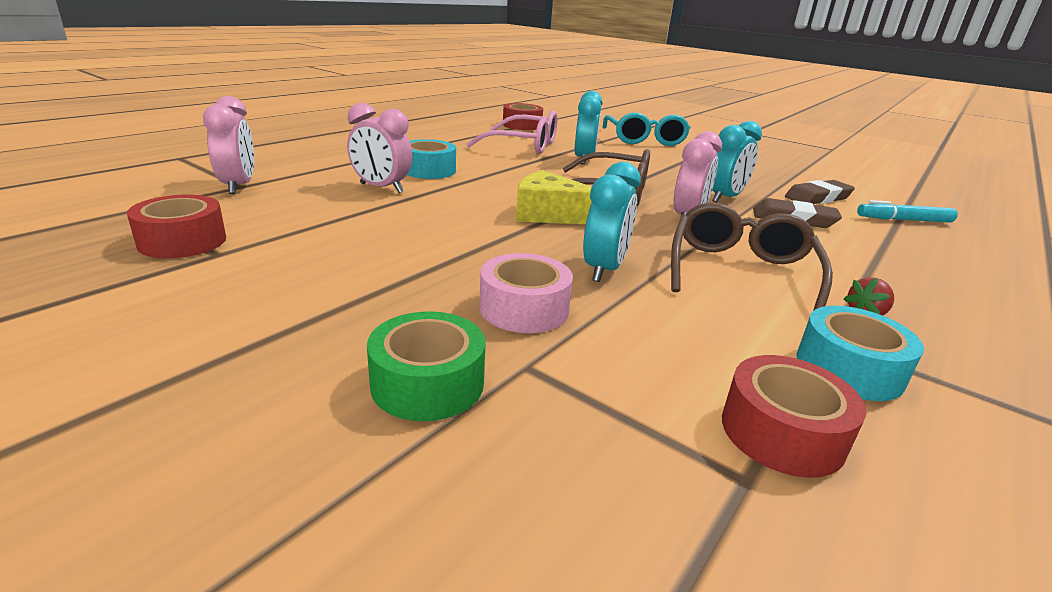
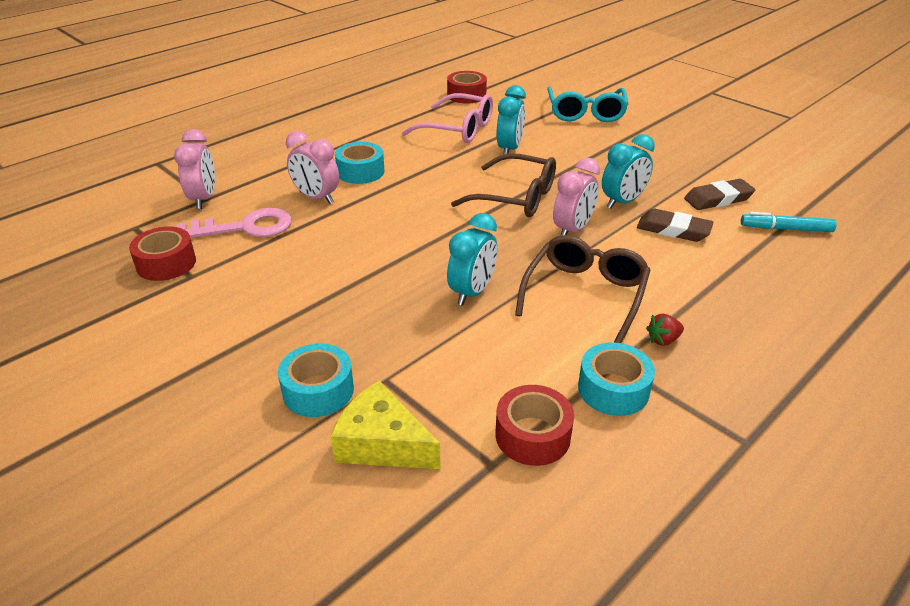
camera: 10 degrees right, 10 degrees up
green tape [367,311,486,421] -> turquoise tape [278,343,354,417]
pink tape [479,253,573,333] -> none
yellow cheese [516,170,592,224] -> yellow cheese moved to [330,380,441,469]
none -> pink key [177,208,292,238]

